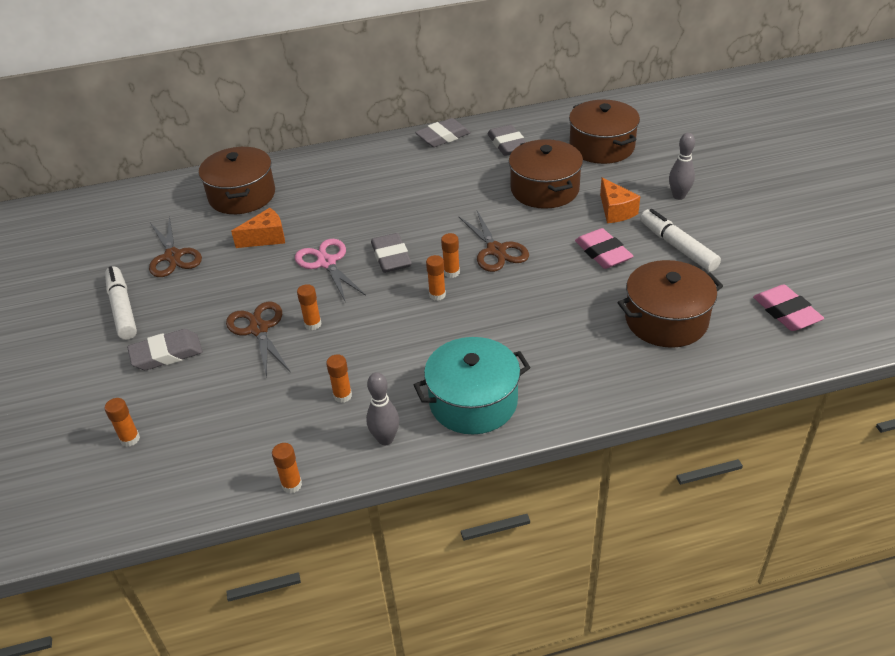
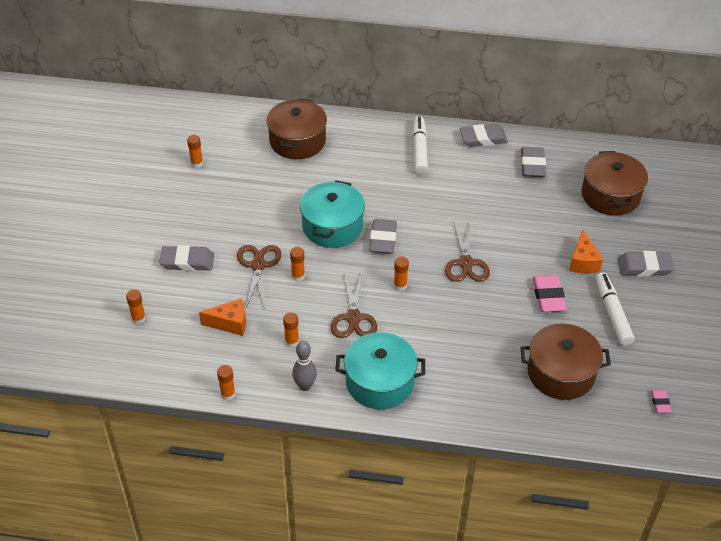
camera: 20 degrees right, 5 degrees up
white marker [105,266,137,340] -> white marker moved to [412,116,428,175]
brown scissors [149,216,202,277] -> brown scissors moved to [331,273,377,338]
orange cheese [231,208,285,248] -> orange cheese moved to [199,298,246,336]
pink scissors [295,239,366,303] -> turquoise pot [300,180,365,248]
orange glue stick [441,233,460,278] -> orange glue stick moved to [187,135,203,168]
brown pot [509,139,583,209] -> none
grey bowling pin [669,133,695,200] -> grey eraser [618,251,675,276]
pink eraser [753,284,824,331] -> pink eraser [651,390,672,413], size x0.53

